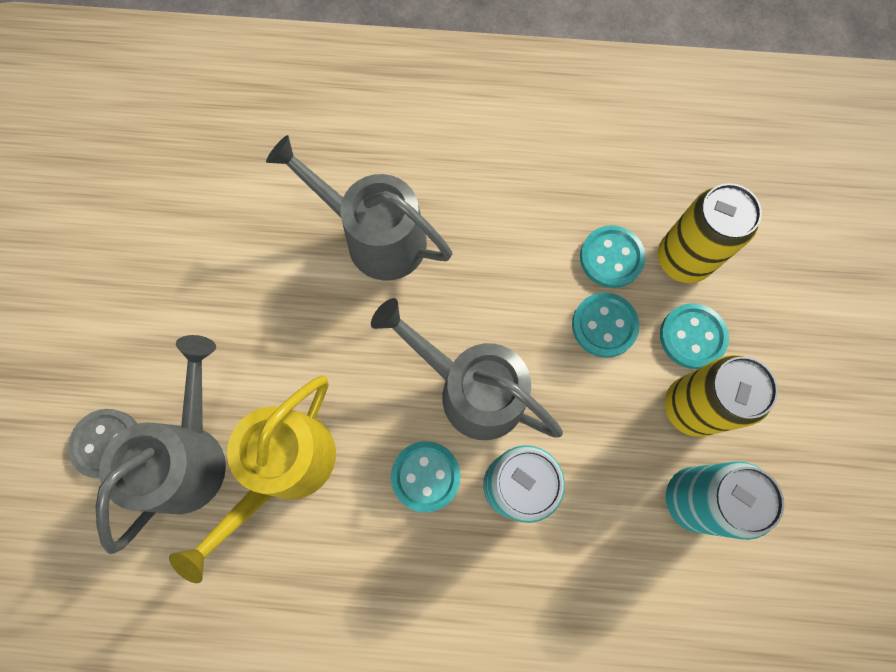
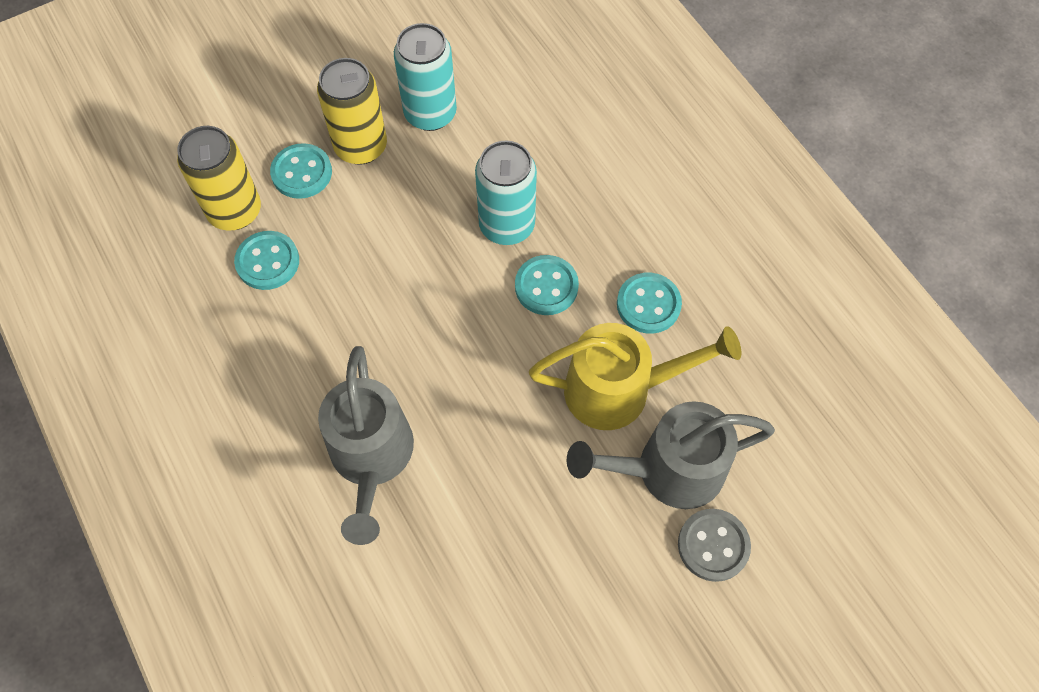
camera: 125 degrees left, 10 degrees down
grey watering can [371,298,563,440] -> none
turquoise button [572,292,640,358] -> turquoise button moved to [617,273,682,334]

